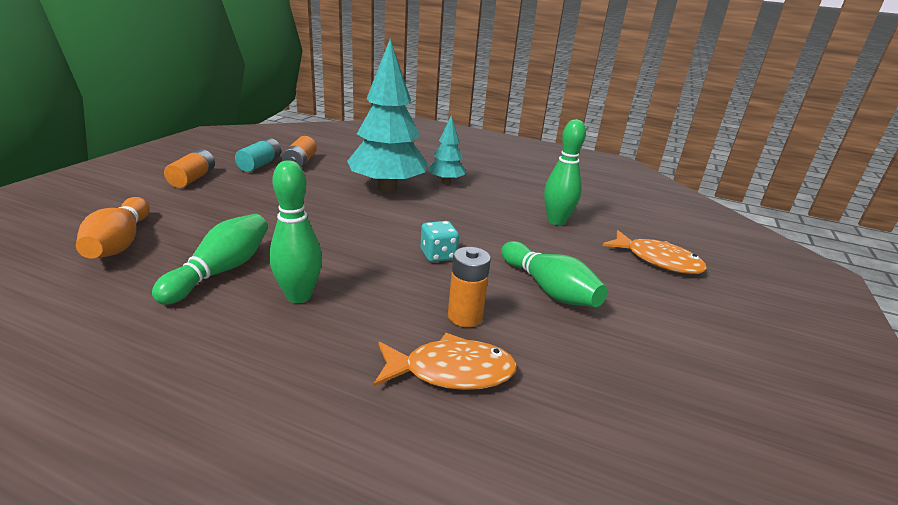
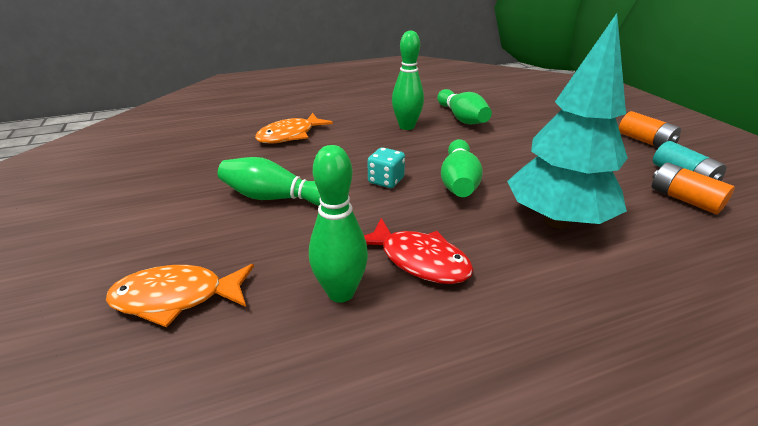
camera: 140 degrees right, 5 degrees up
orange bowling pin [76,197,150,259] -> none
turquoise tree [428,115,465,184] -> none
orange battery [448,247,491,327] -> none
none -> red fish [364,218,474,284]
none -> green bowling pin [441,139,483,197]

